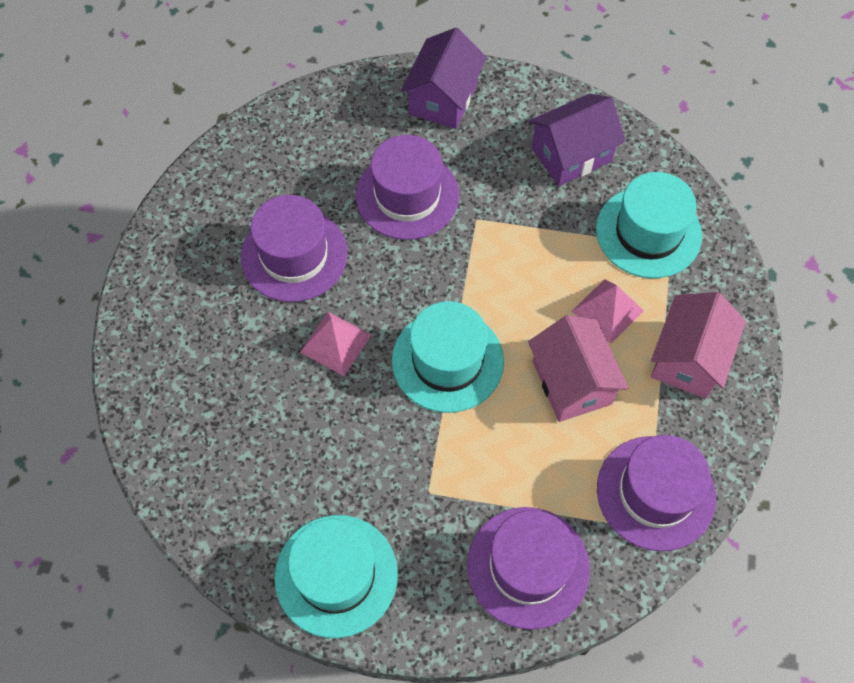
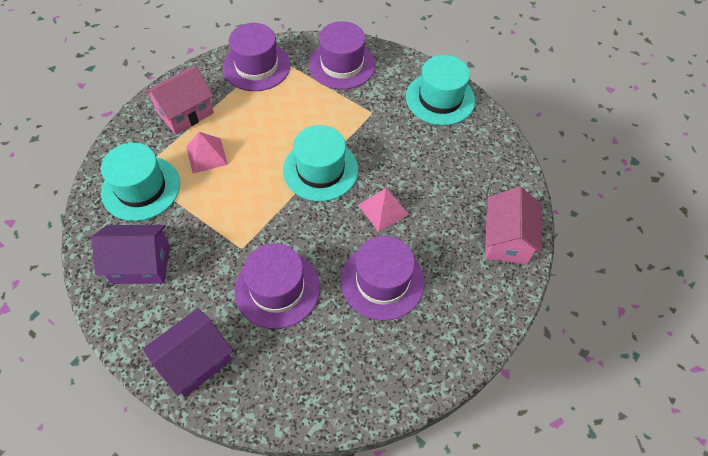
camera: 155 degrees left, 5 degrees down
pink house [528,315,629,422] -> pink house moved to [485,187,542,264]

